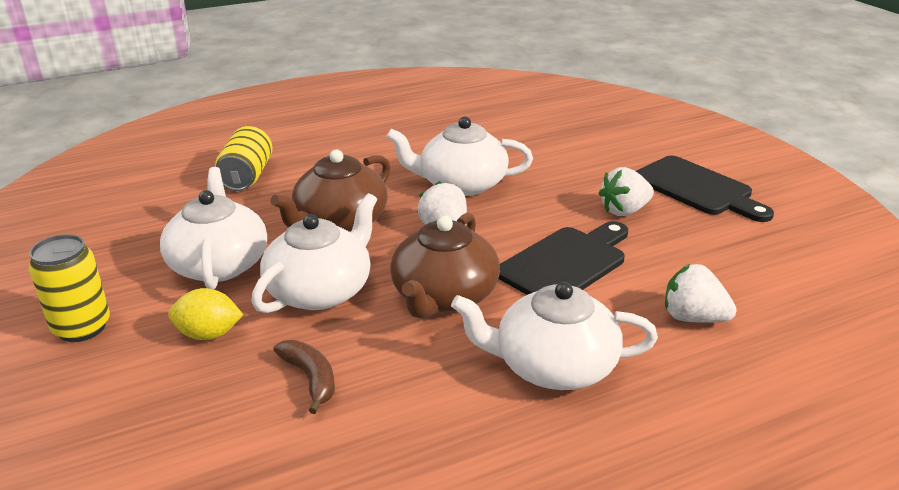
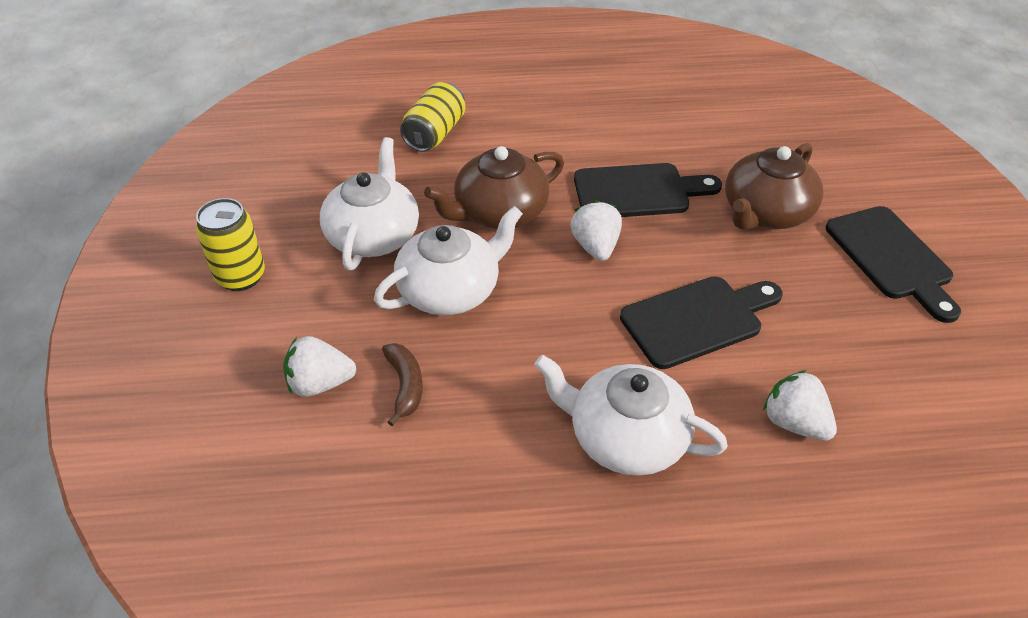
camera: 20 degrees right, 15 degrees up
yellow lemon [168,288,243,340] -> none
white teapot [386,117,533,196] -> black cutting board [574,163,722,217]
brown teapot [390,212,500,319] -> brown teapot moved to [725,143,824,230]
white strawberry [598,167,654,216] -> white strawberry moved to [283,336,356,397]

